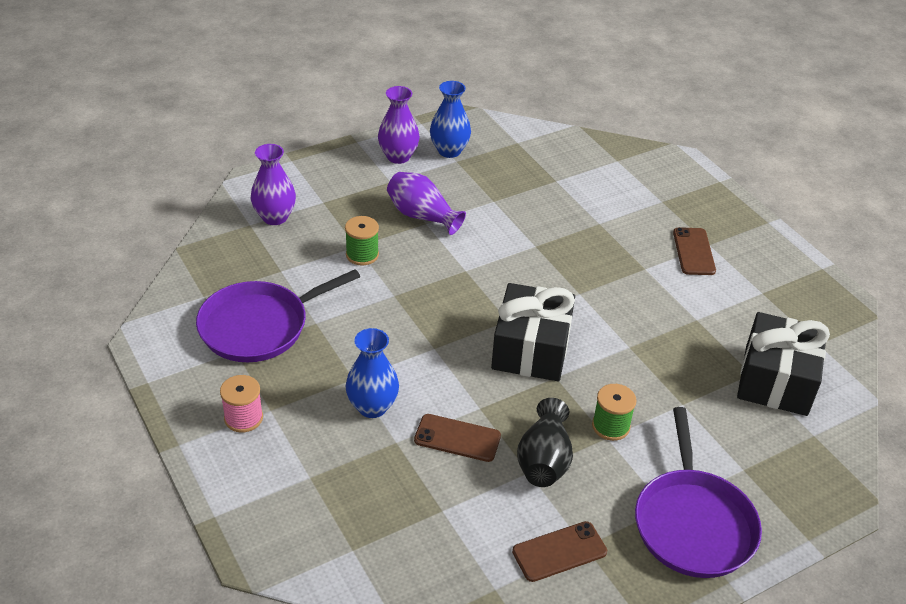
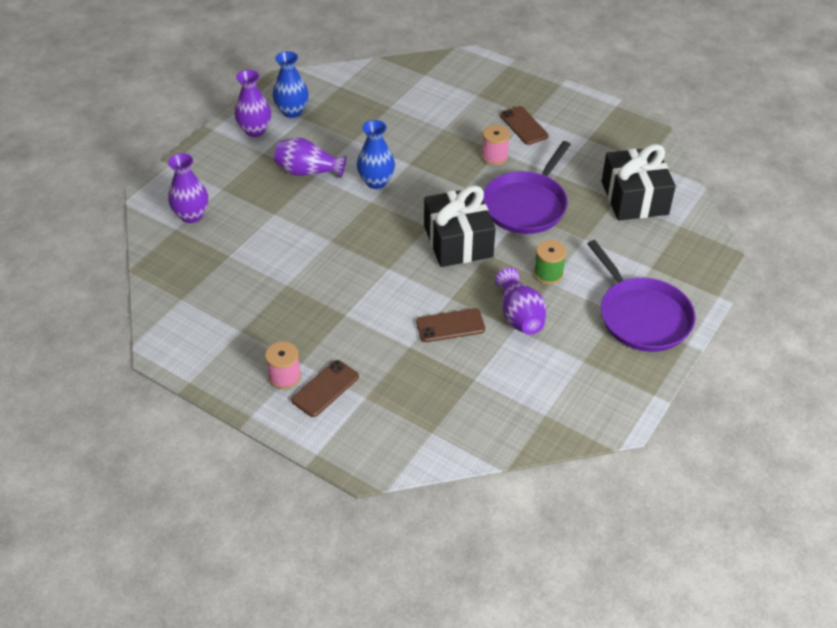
camera: 25 degrees left, 5 degrees up
purple pan [196,269,360,362] -> purple pan moved to [483,141,571,234]
green spool [345,216,379,265] -> none
blue vase [346,328,399,418] -> blue vase moved to [357,120,395,189]
brown phone [512,521,607,582] -> brown phone moved to [291,360,359,417]
black vase [517,398,573,487] -> purple vase [495,268,546,335]
none -> pink spool [481,125,510,165]

